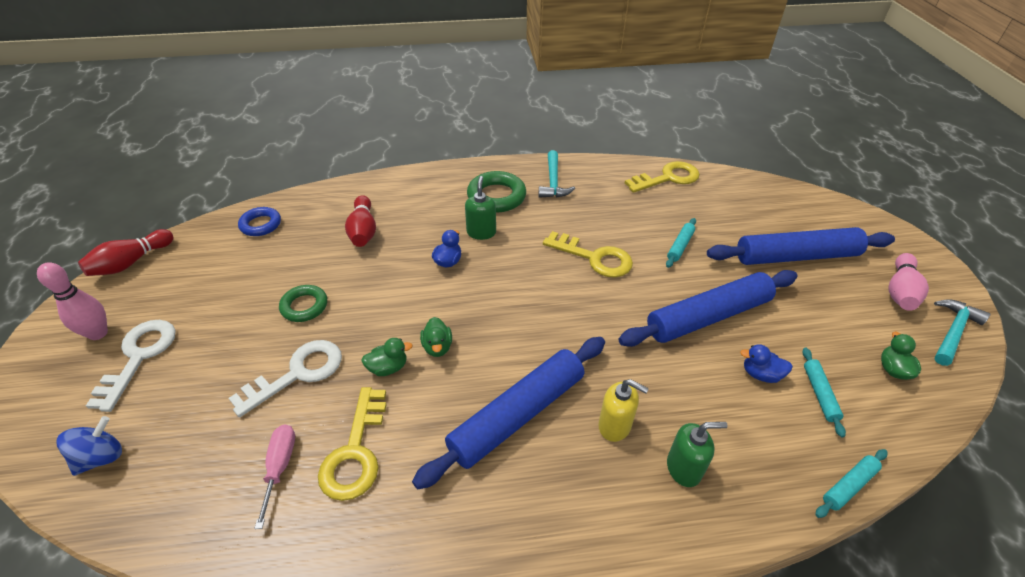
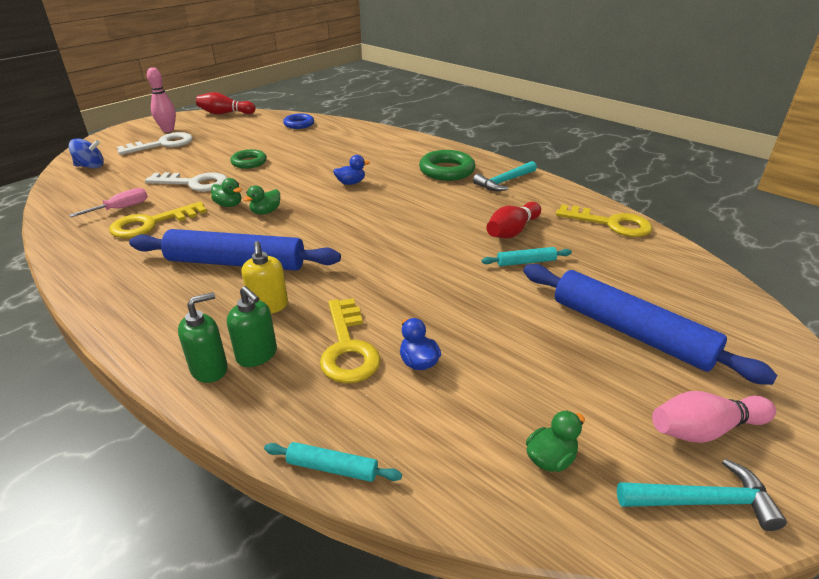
camera: 50 degrees right, 10 degrees down
red bowling pin [345,195,376,247] -> red bowling pin moved to [486,202,541,239]
green soap dispenser [465,176,496,240] -> green soap dispenser moved to [178,292,228,383]
yellow key [543,231,633,277] -> yellow key moved to [320,298,381,383]
blue rolling pin [619,270,797,347] -> none
turquoise rolling pin [802,348,846,437] -> none

